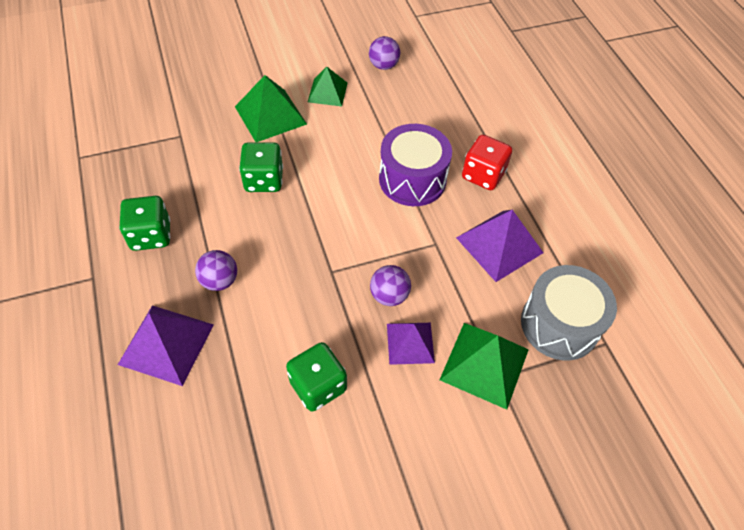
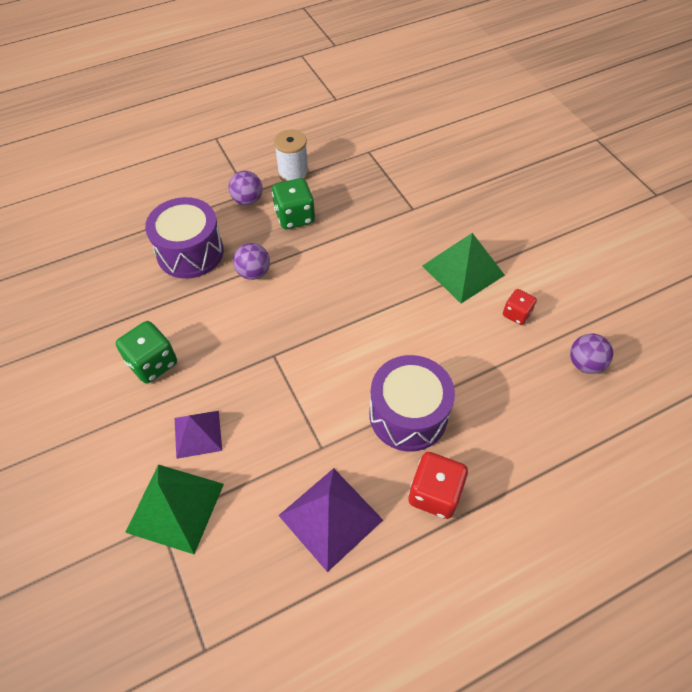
camera: 85 degrees right, 0 degrees up
purple pyramid [118,305,214,386] -> purple drum [145,197,224,279]
green dice [239,142,283,192] -> none
green pyramid [308,67,347,107] -> red dice [503,289,537,325]
purple ball [370,265,411,306] -> purple ball moved to [229,171,262,205]
grey drum [521,265,617,361] -> none
none -> white spool [274,130,309,182]

